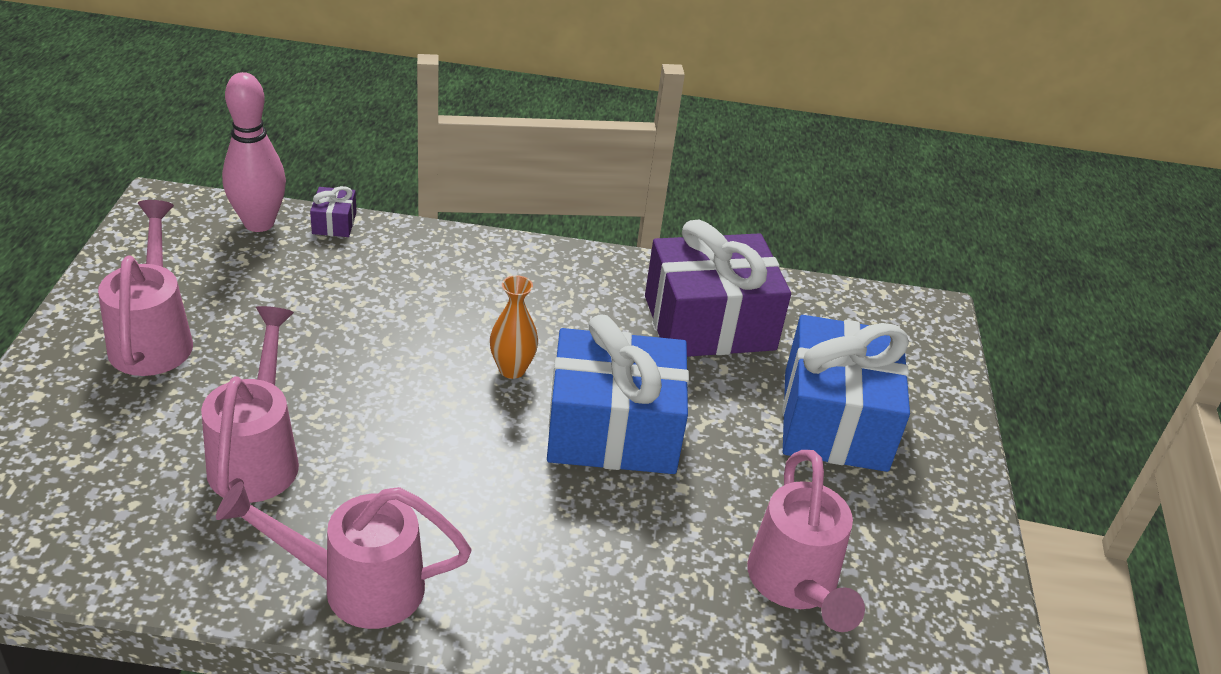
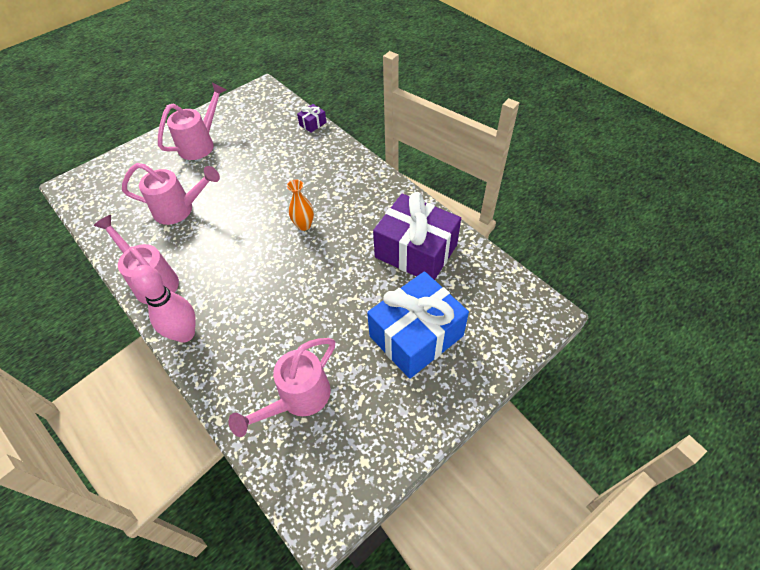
camera: 50 degrees right, 15 degrees up
pink watering can [201,306,299,503] -> pink watering can turned 45 degrees clockwise [122,163,220,225]
pink bowling pin [222,72,286,232] -> pink bowling pin moved to [131,265,196,343]
blue gift [547,315,689,474] -> none

